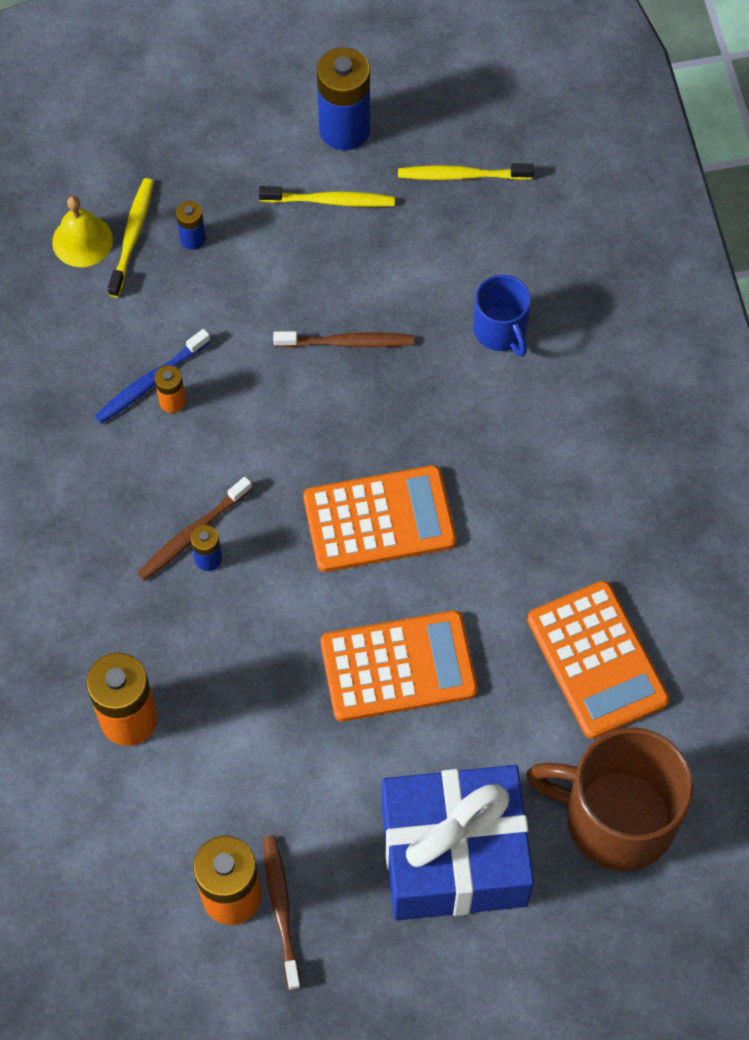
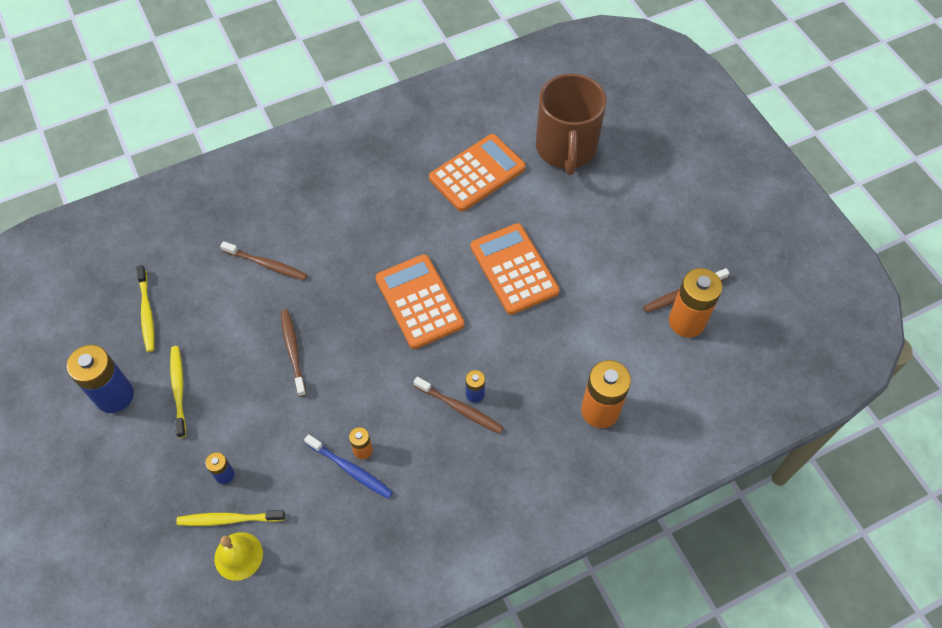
camera: 105 degrees left, 5 degrees down
blue gift [382,765,534,921] -> none
blue mug [473,275,531,357] -> brown toothbrush [220,241,307,281]

